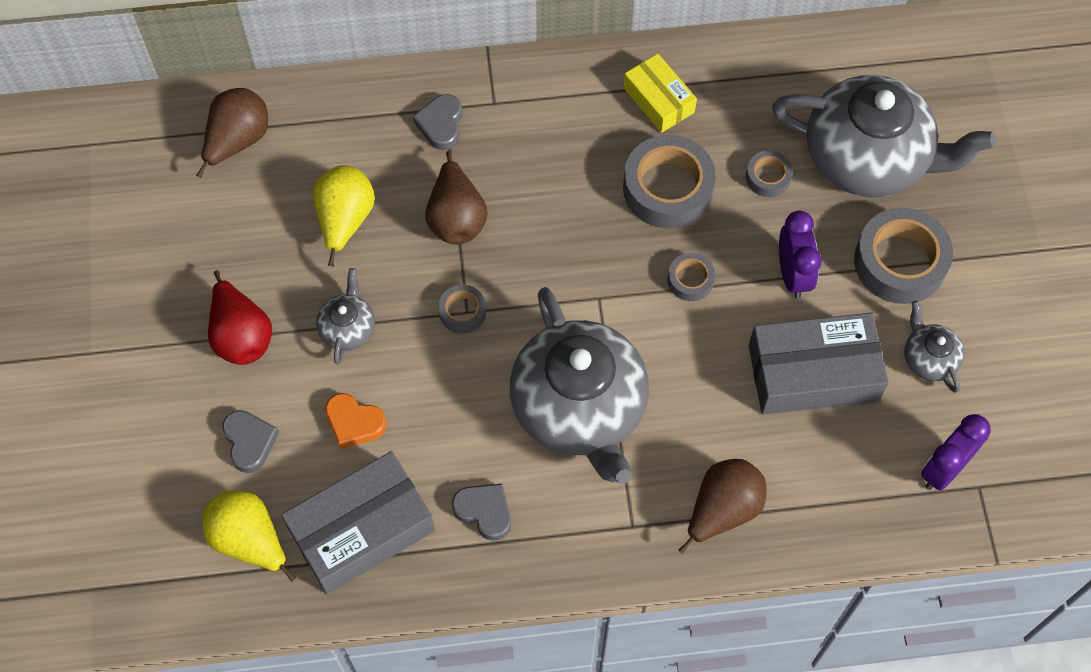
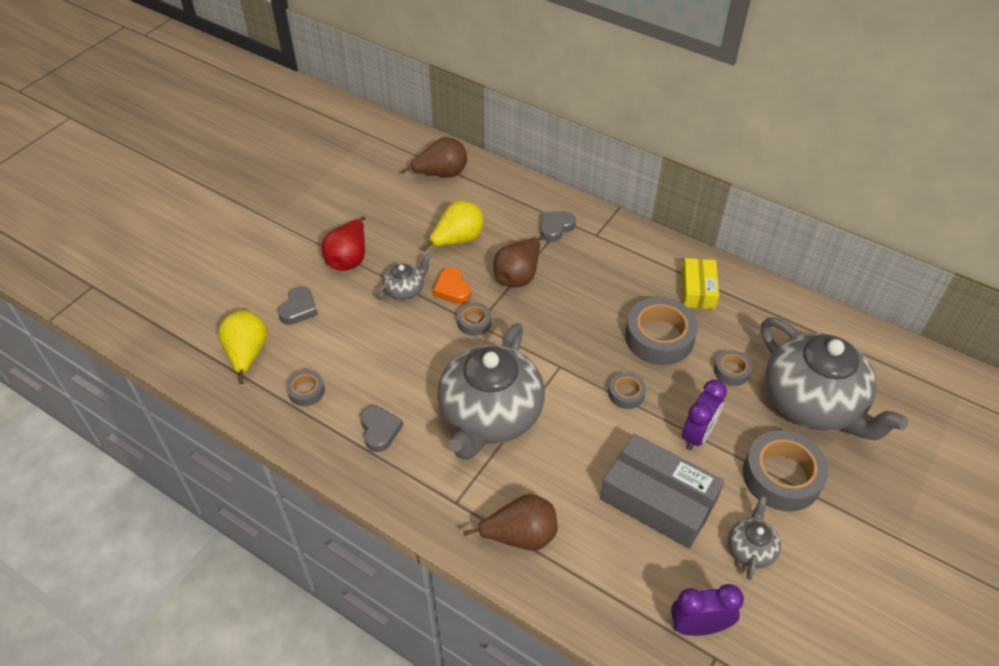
camera: 40 degrees right, 15 degrees down
grey box [281,451,435,595] -> grey tape [286,370,325,406]
orange heart [325,393,386,449] -> orange heart moved to [433,267,471,304]

